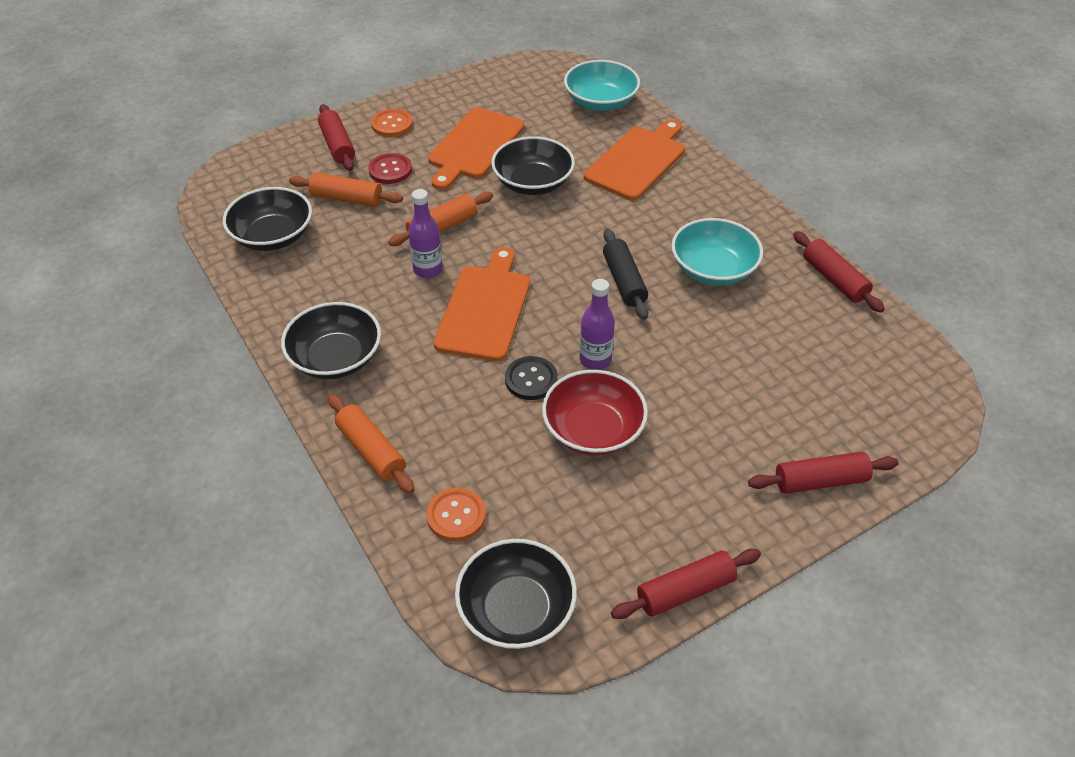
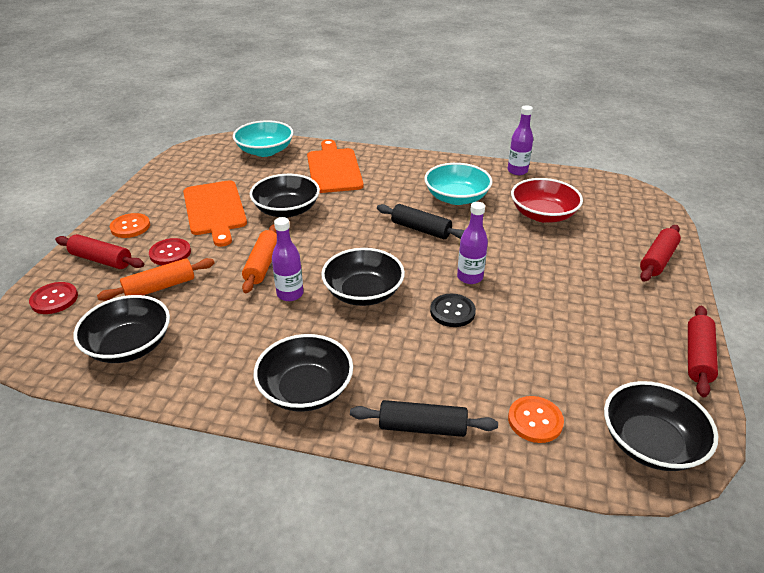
camera: 45 degrees left, 10 degrees down
orange rolling pin [328,394,415,494] -> black rolling pin [350,400,498,437]
orange cutting board [433,247,530,361] -> black bowl [321,248,405,306]
red bowl [542,370,648,456] -> red bowl moved to [511,178,583,223]
red rolling pin [793,231,885,313] -> purple bottle [507,105,533,175]
none -> red button [29,282,78,314]

